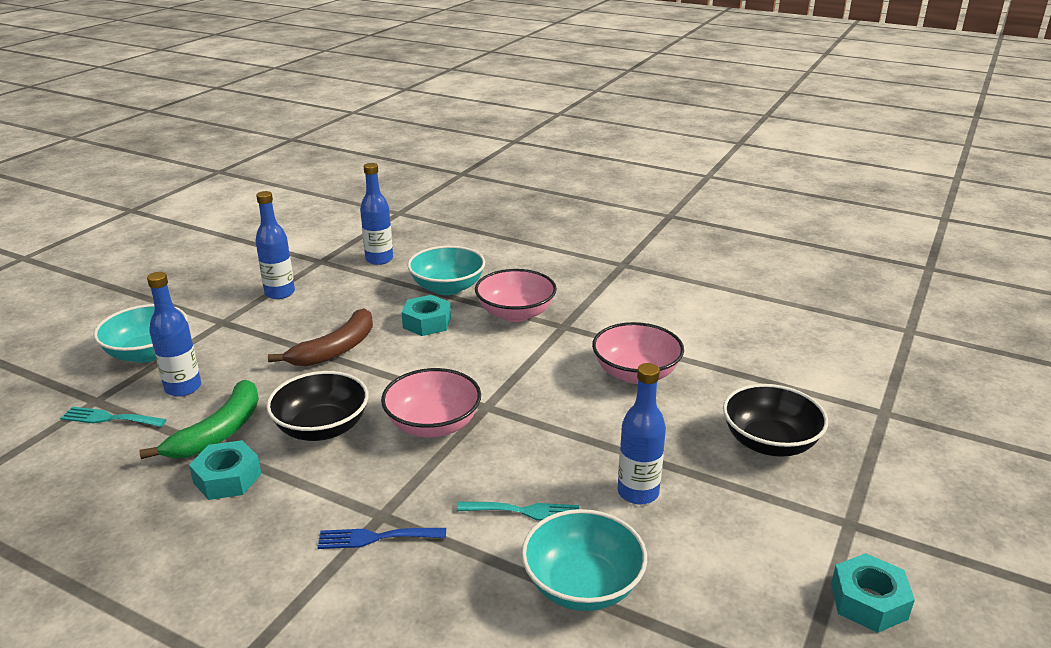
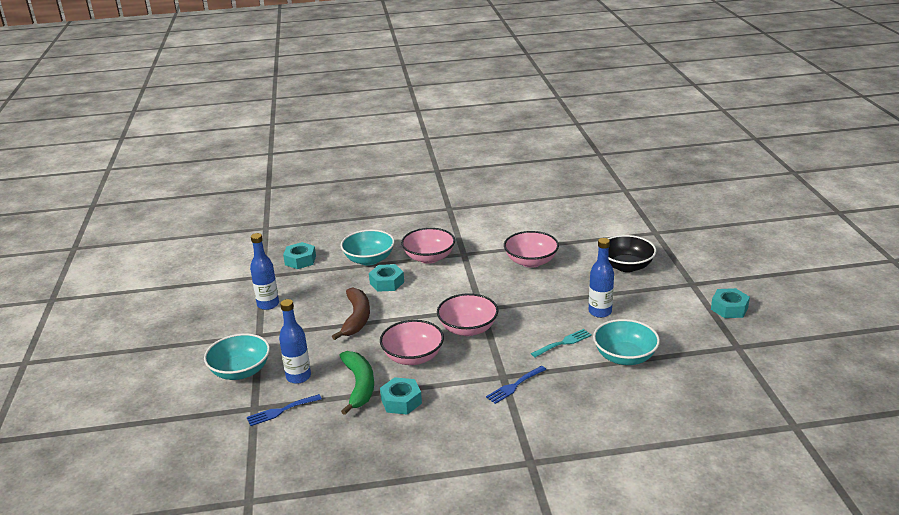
camera: 35 degrees left, 0 degrees up
turquoise fork [60,407,167,427] -> blue fork [247,394,322,426]
black bowl [266,371,369,441] -> pink bowl [380,320,444,365]
blue bottle [360,163,393,265] -> turquoise nut [283,242,316,269]

